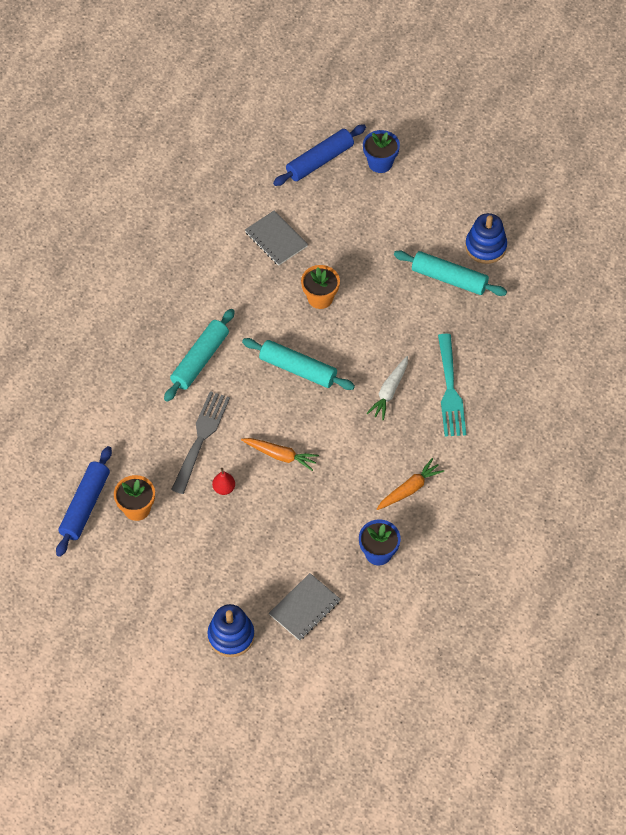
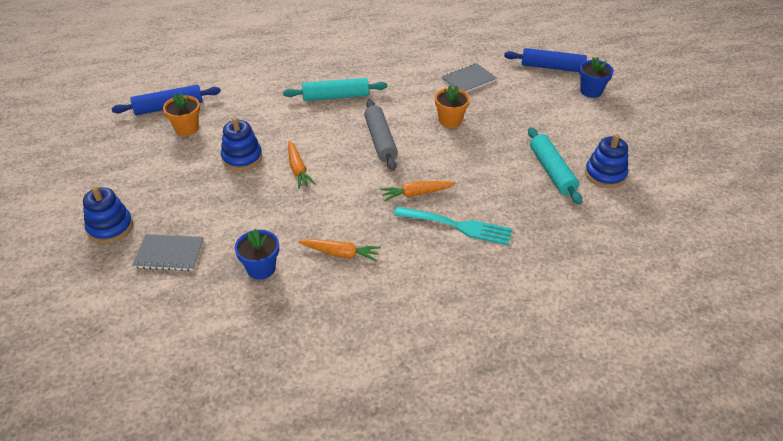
camera: 50 degrees right, 15 degrees down
grey fork [171,391,230,494] -> none
red pear [212,468,235,495] -> blue stacking toy [221,117,262,171]
turquoise rolling pin [242,338,355,390] -> grey rolling pin [364,99,398,171]
grey notebook [245,211,308,266] -> grey notebook turned 45 degrees clockwise [441,63,497,93]
white carrot [367,356,408,420] -> orange carrot [380,181,456,201]
turquoise fork [438,334,466,436] -> turquoise fork turned 120 degrees counterclockwise [394,206,512,245]

